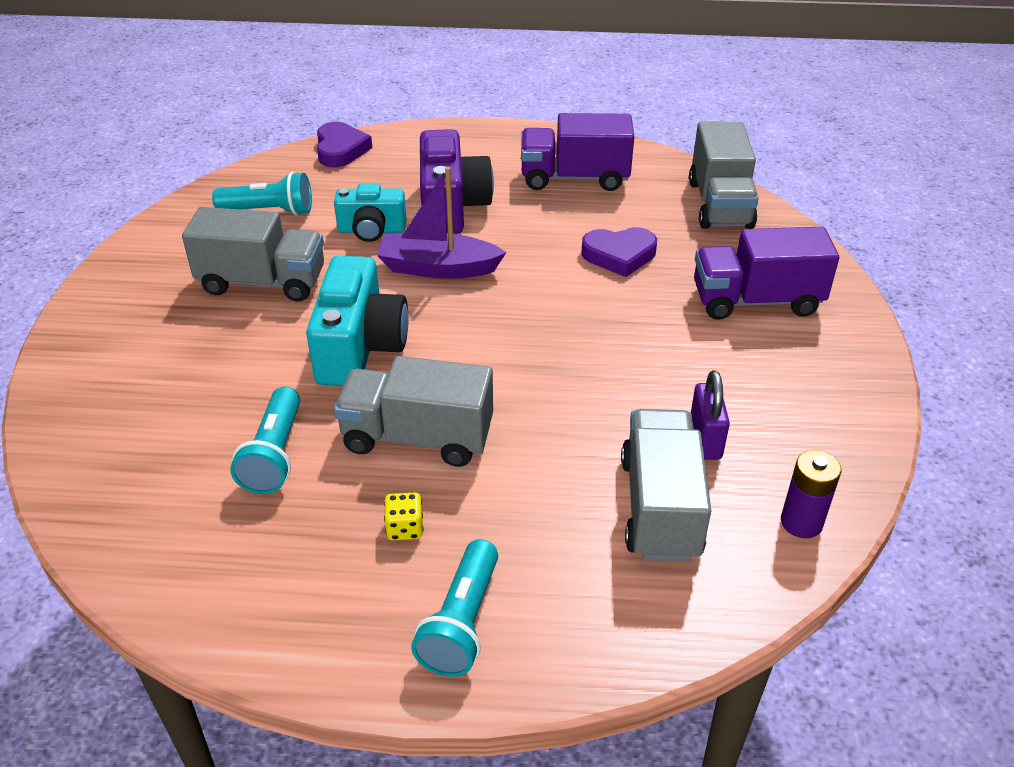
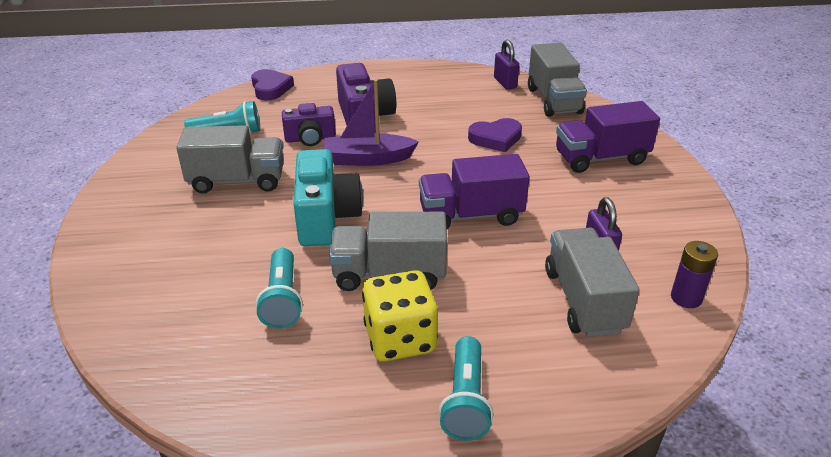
camera: 10 degrees left, 5 degrees down
turquoise camera [334,183,406,242] -> purple camera [282,103,336,146]
yellow dice [384,493,423,541] -> yellow dice [362,270,438,362], size x2.29
purple truck [521,113,634,191] -> purple truck moved to [419,154,530,229]
none -> purple padlock [494,40,519,90]

